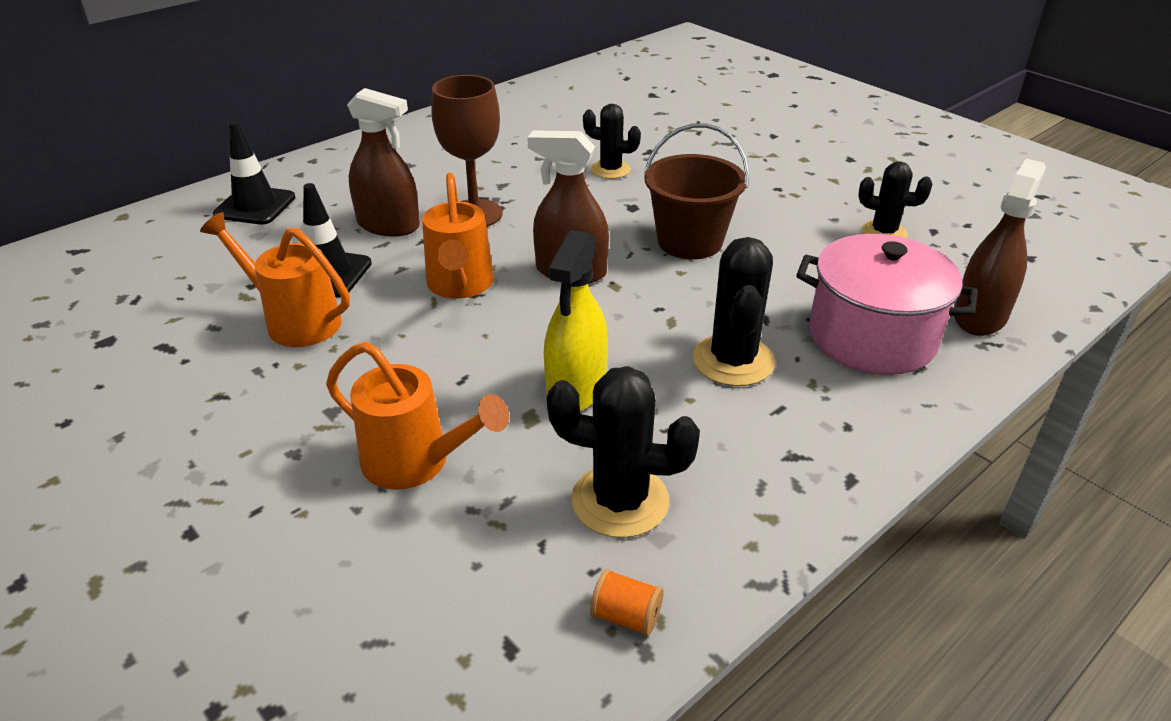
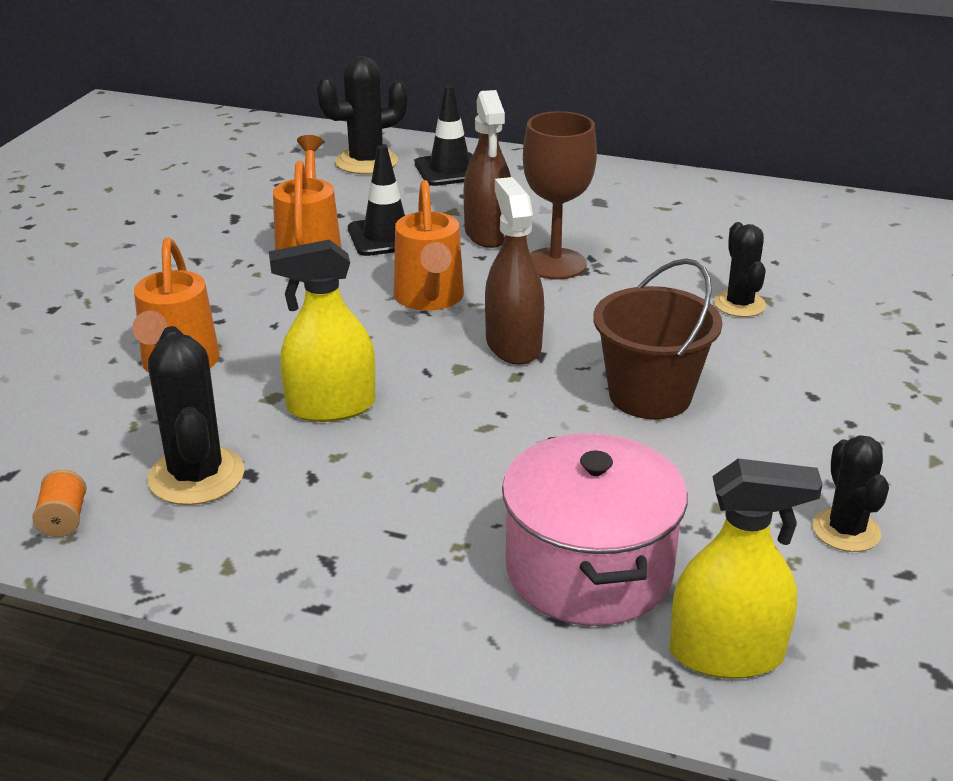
camera: 60 degrees right, 5 degrees down
orange watering can [422,173,494,299] -> orange watering can turned 60 degrees counterclockwise [394,180,464,311]
black cactus [692,237,775,386] -> black cactus moved to [316,56,408,174]
brown spray bottle [954,159,1046,336] -> yellow spray bottle [670,459,823,679]

